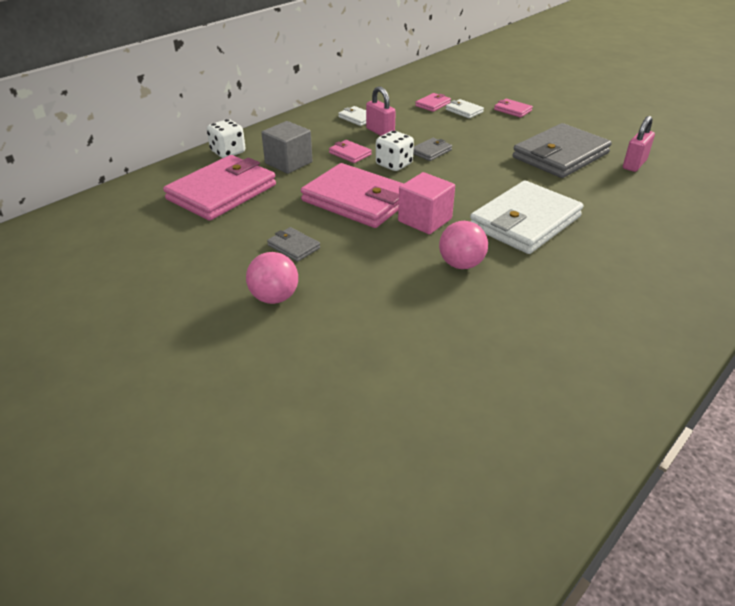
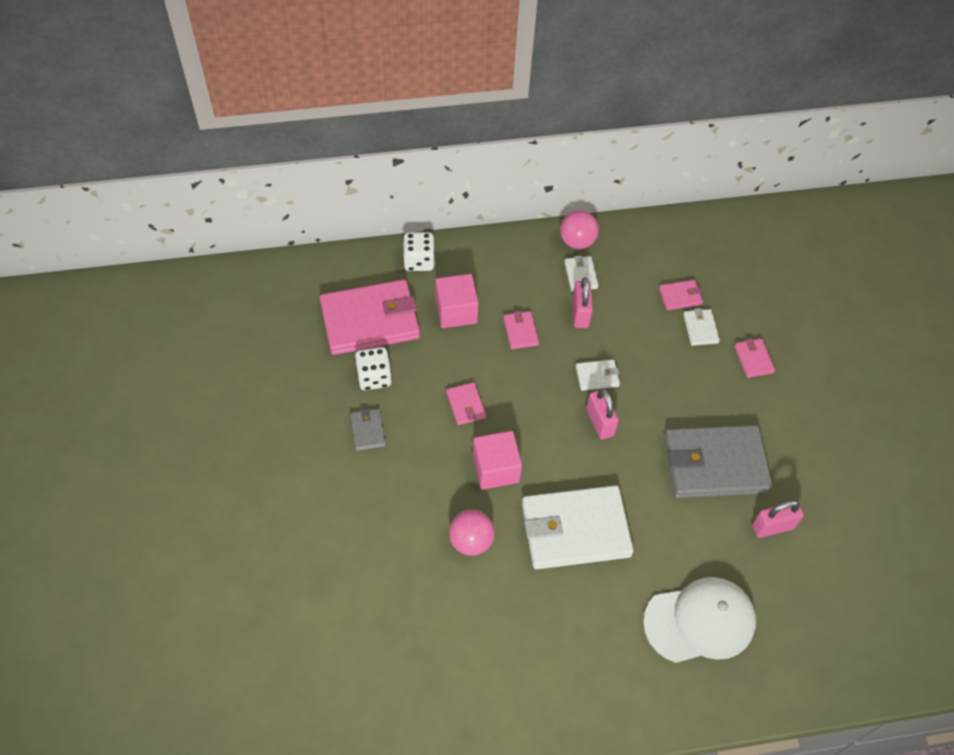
camera: 35 degrees right, 20 degrees up
pink ball [246,252,298,304] -> pink ball moved to [560,210,599,249]
grey cube [261,121,313,174] -> pink cube [435,274,478,328]
pink wallet [301,163,404,228] -> pink wallet [446,382,486,425], size x0.43
white dice [376,131,414,171] -> white dice moved to [355,347,392,390]
grey wallet [413,138,452,161] -> white wallet [576,359,620,391]
none -> pink padlock [586,388,619,440]
none -> white cap [643,577,756,663]

